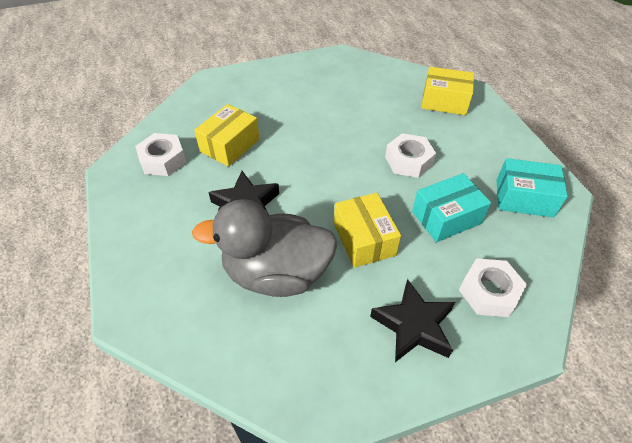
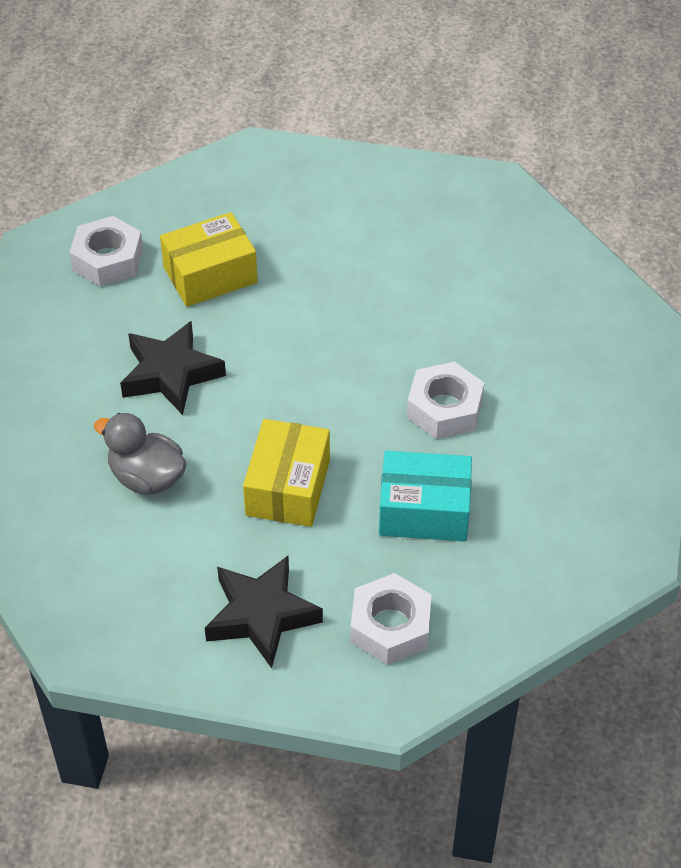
camera: 30 degrees right, 0 degrees up
grey duck [192,199,338,297] -> grey duck [94,413,186,495], size x0.56
yellow box [421,67,474,115] -> none
turquoise box [496,158,568,218] -> none

